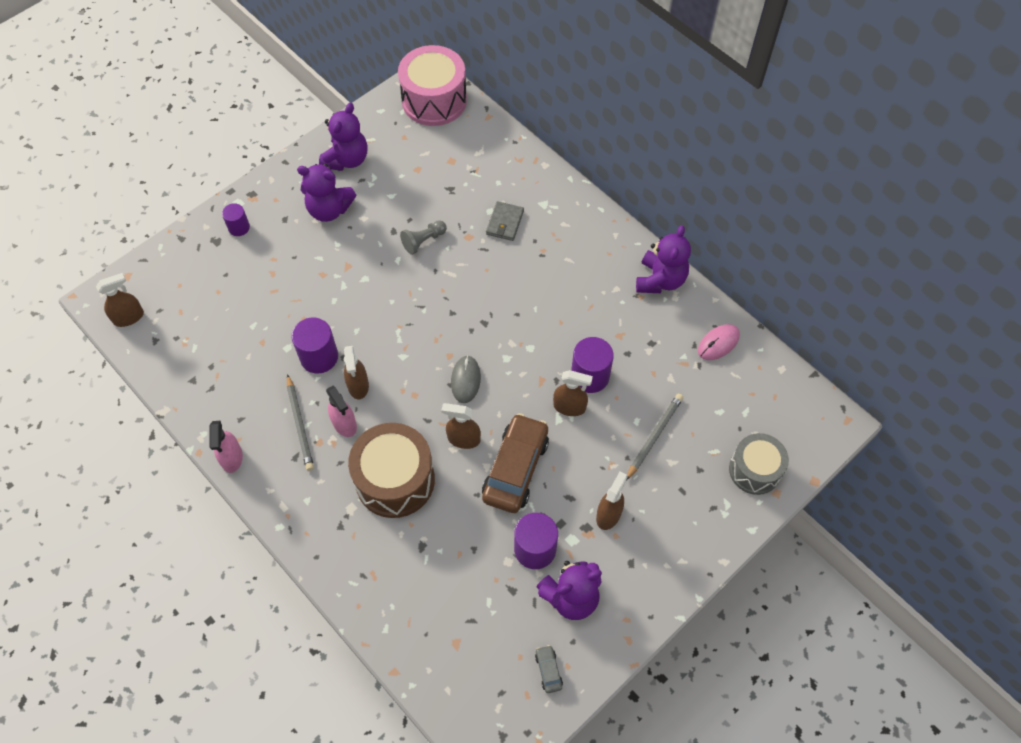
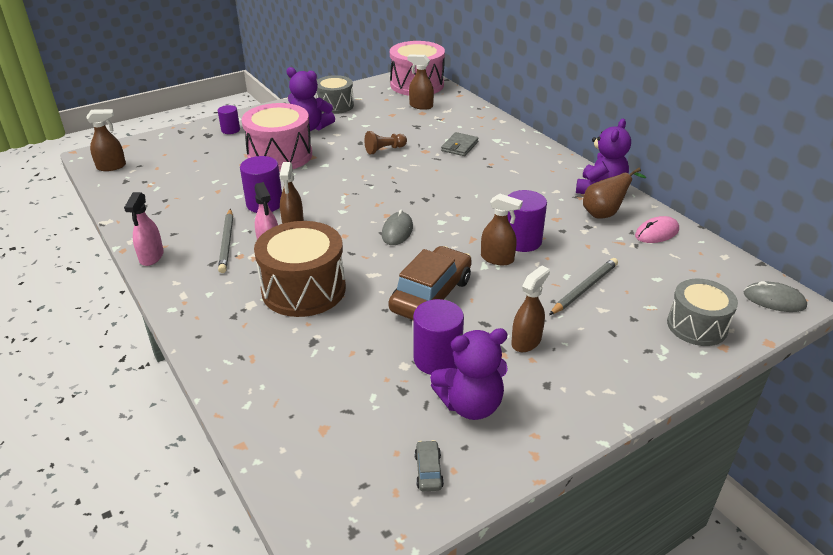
camera: 10 degrees right, 25 degrees down
purple teddy bear [319,103,367,171] -> grey drum [316,75,354,114]
grey pawn [400,220,447,255] -> brown pawn [364,131,407,154]
brown spray bottle [441,403,481,449] -> brown spray bottle moved to [407,54,434,110]
none -> pink drum [242,103,312,171]
none -> brown pear [583,168,647,219]
none -> grey mouse [744,281,807,312]

